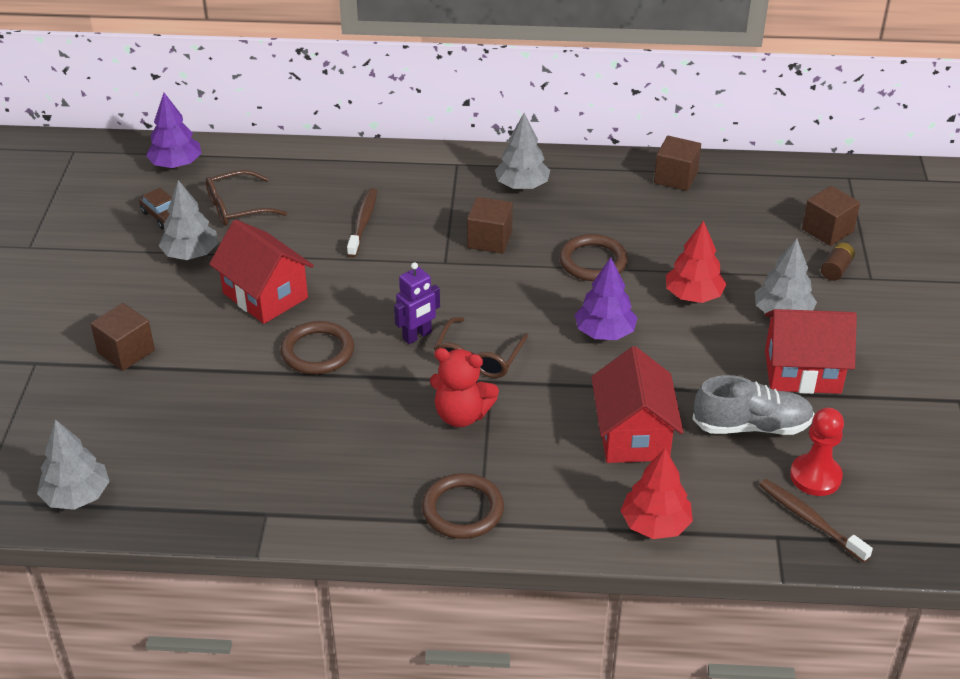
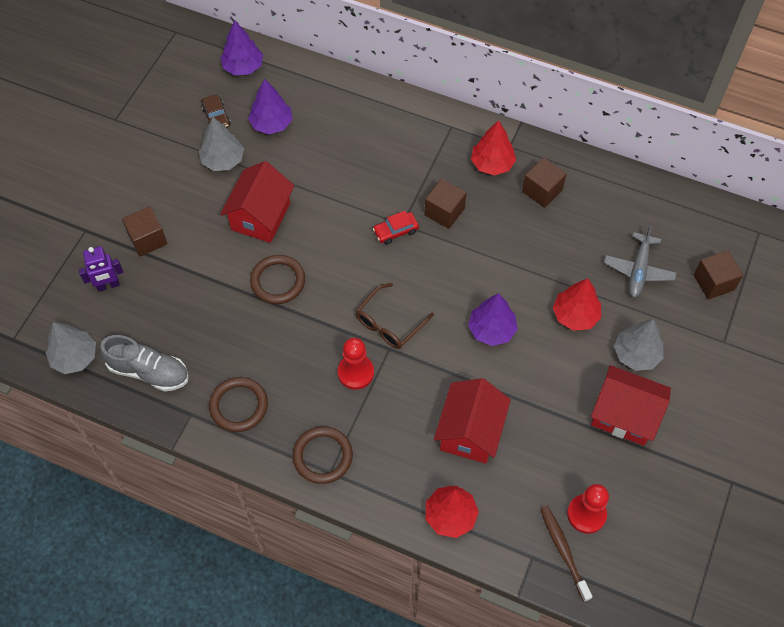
camera: 20 degrees right, 20 degrees up
brown glasses [206,170,287,226] -> purple tree [248,79,292,134]
red house [209,219,314,324] -> red house turned 45 degrees clockwise [220,161,295,243]
brown toothbrush [347,188,377,257] -> none
purple robot [394,262,440,344] -> purple robot moved to [79,246,123,292]
red teddy bear [430,348,499,427] -> red pawn [338,338,374,390]
grey tree [495,113,550,189] -> red tree [471,120,516,175]
brown ring [559,234,628,281] -> brown ring moved to [209,377,268,432]
brown cube [654,136,701,191] -> brown cube moved to [522,158,567,208]
grey shoe [693,375,815,435] -> grey shoe moved to [100,335,189,391]
brown battery [821,242,855,281] -> none
none -> red car [373,211,419,245]
none -> grey plane [604,225,677,298]

